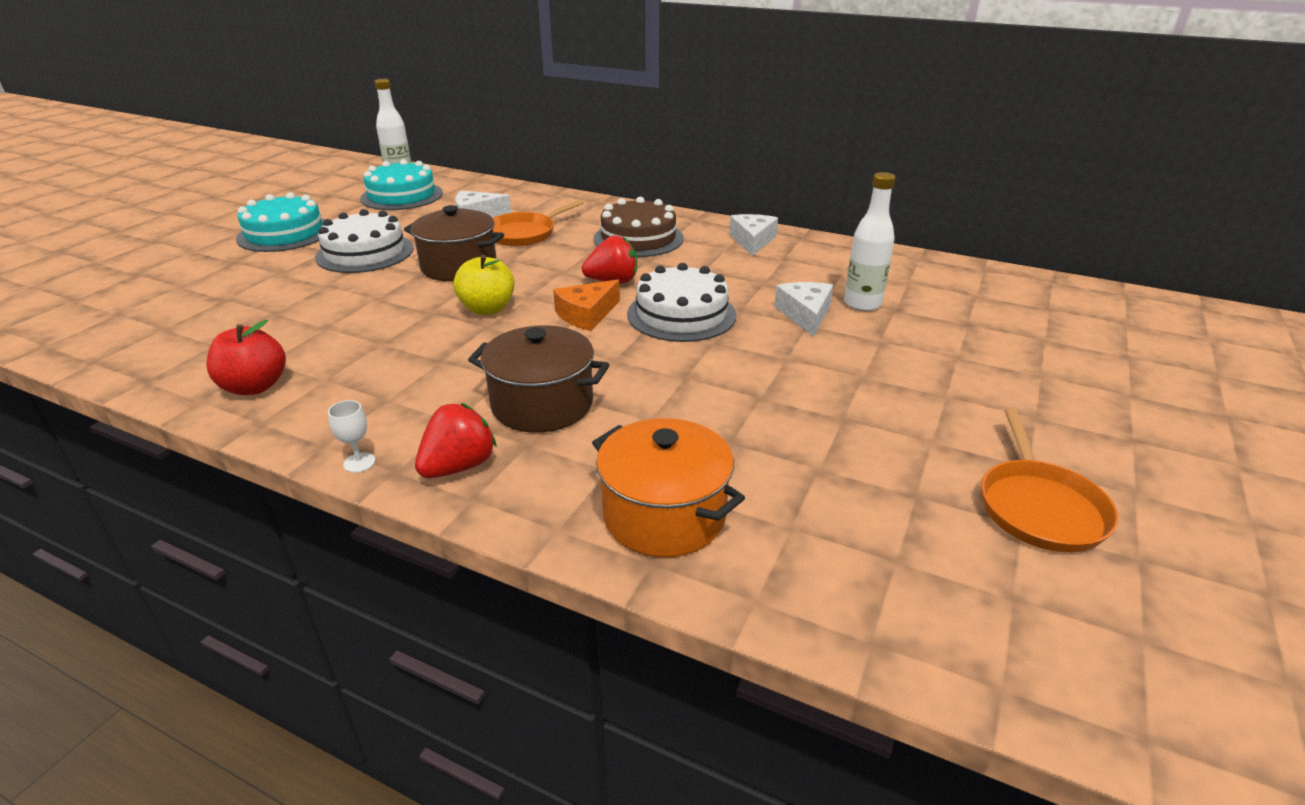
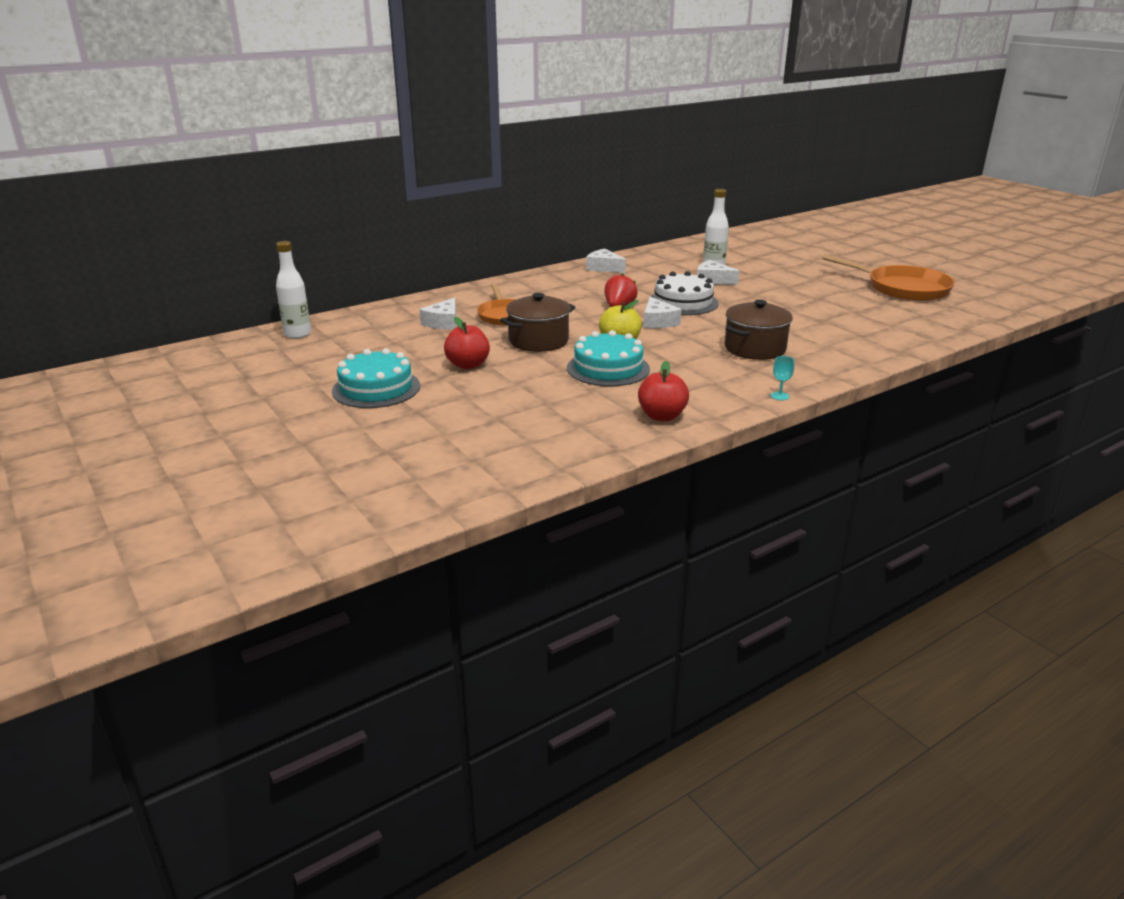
camera: 60 degrees left, 5 degrees down
white cake [315,209,413,273] -> red apple [444,317,490,369]
white goblet [328,400,375,473] -> turquoise goblet [771,356,794,400]
turquoise cake [360,159,443,210] -> turquoise cake moved to [567,330,650,386]
red strawberry [415,403,497,478] -> none
orange cheese [553,279,620,331] -> white cheese [644,297,682,328]
orange pot [592,418,745,558] -> none
brown cake [594,197,684,257] -> none
orange pan [981,409,1119,552] -> orange pan [823,255,955,301], size x1.52

